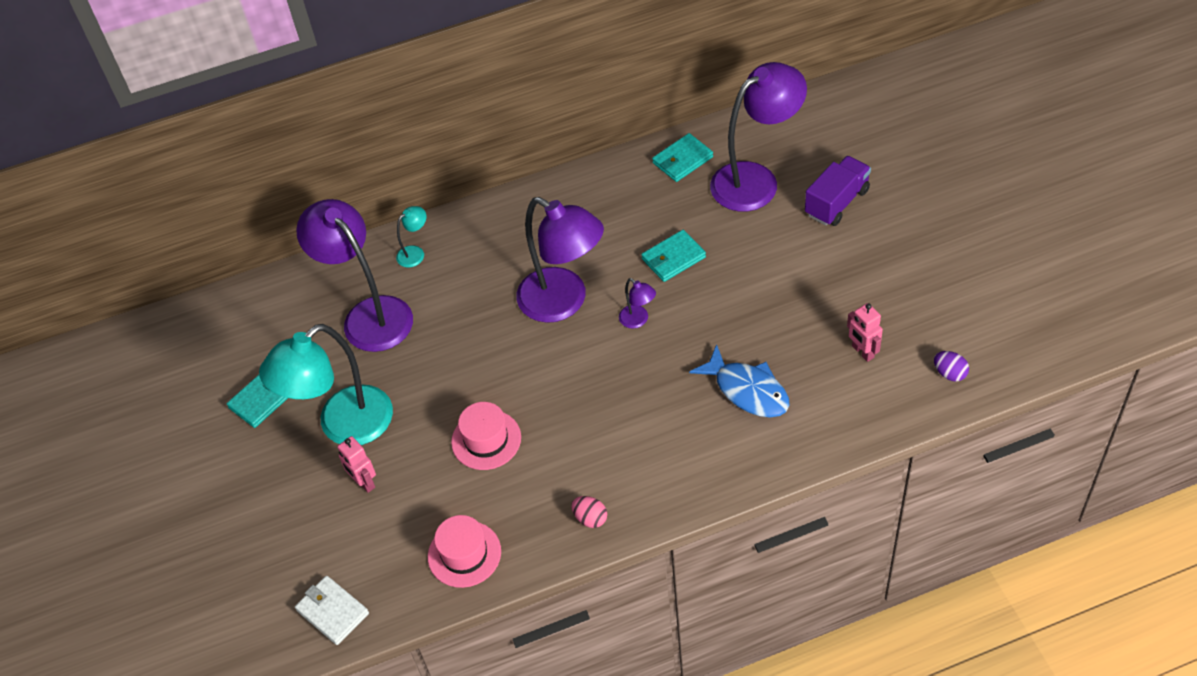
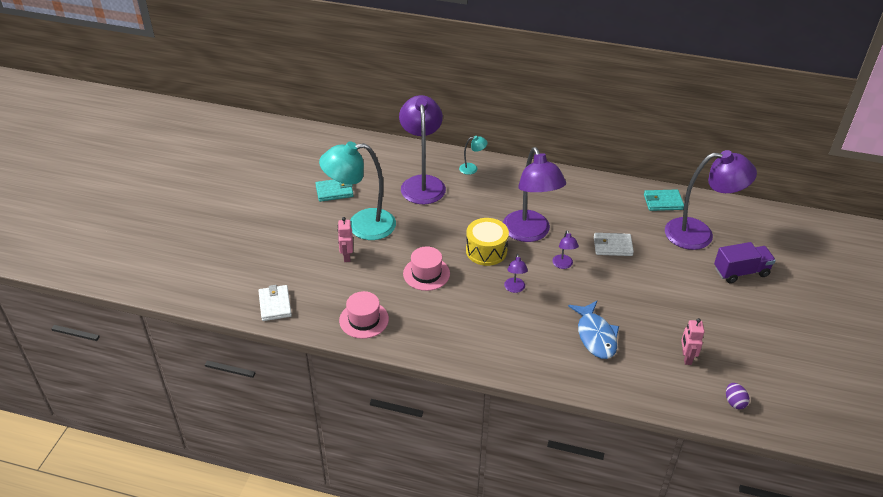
camera: 30 degrees right, 10 degrees down
pink egg [572,496,607,528] -> none
turquoise wallet [641,230,706,282] -> white wallet [594,233,634,256]
none -> yellow drum [466,218,509,266]
none -> purple lamp [504,254,528,293]

